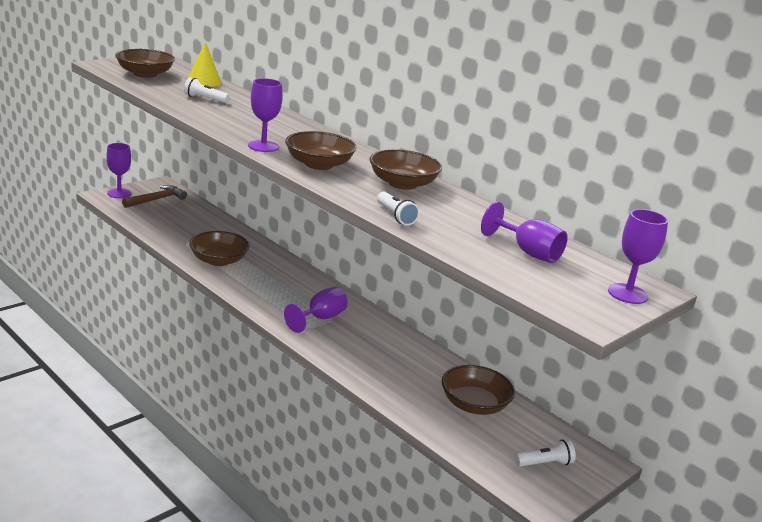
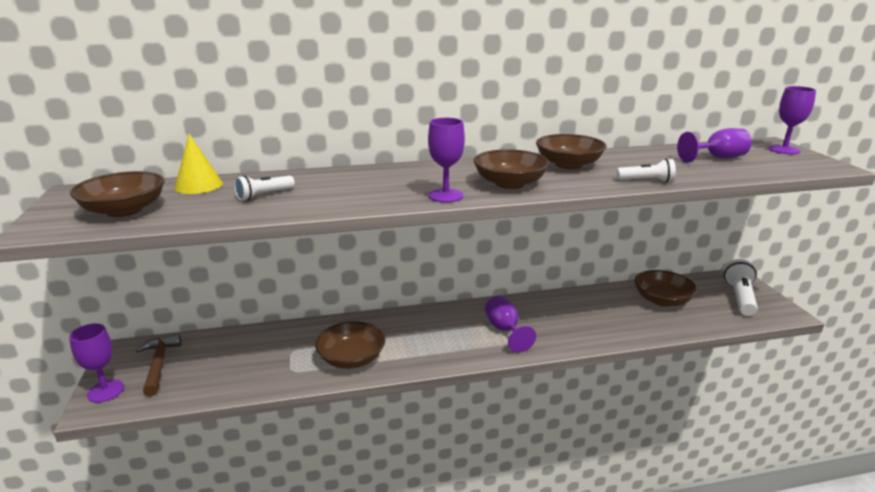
camera: 55 degrees left, 0 degrees up
white flashlight [515,440,576,467] -> white flashlight [724,259,758,316], size x1.63

